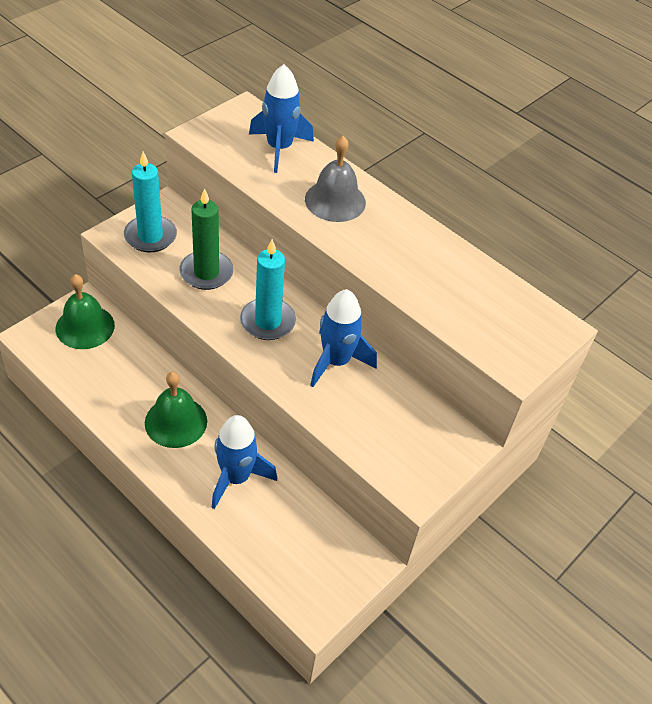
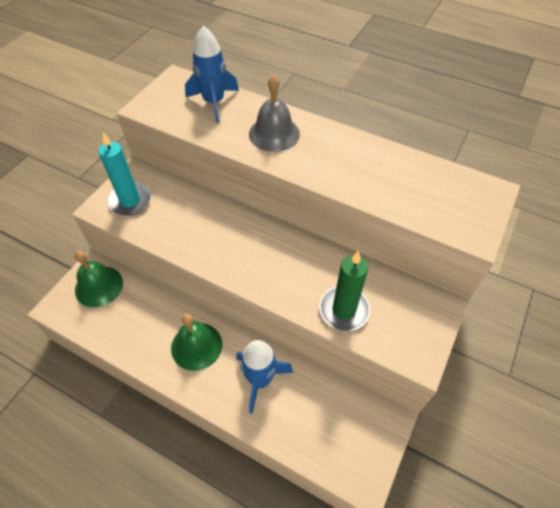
camera: 10 degrees left, 5 degrees up
green candle [179,188,234,290] -> green candle moved to [319,251,370,331]
turquoise candle [240,239,296,340] -> none
blue rocket [310,289,377,387] -> none

